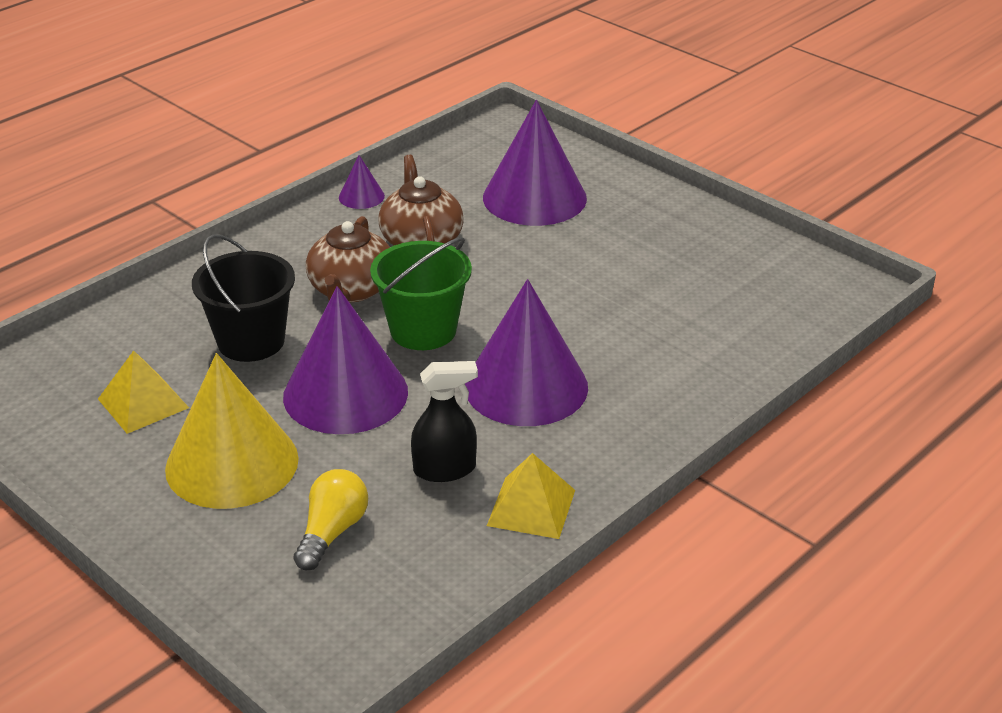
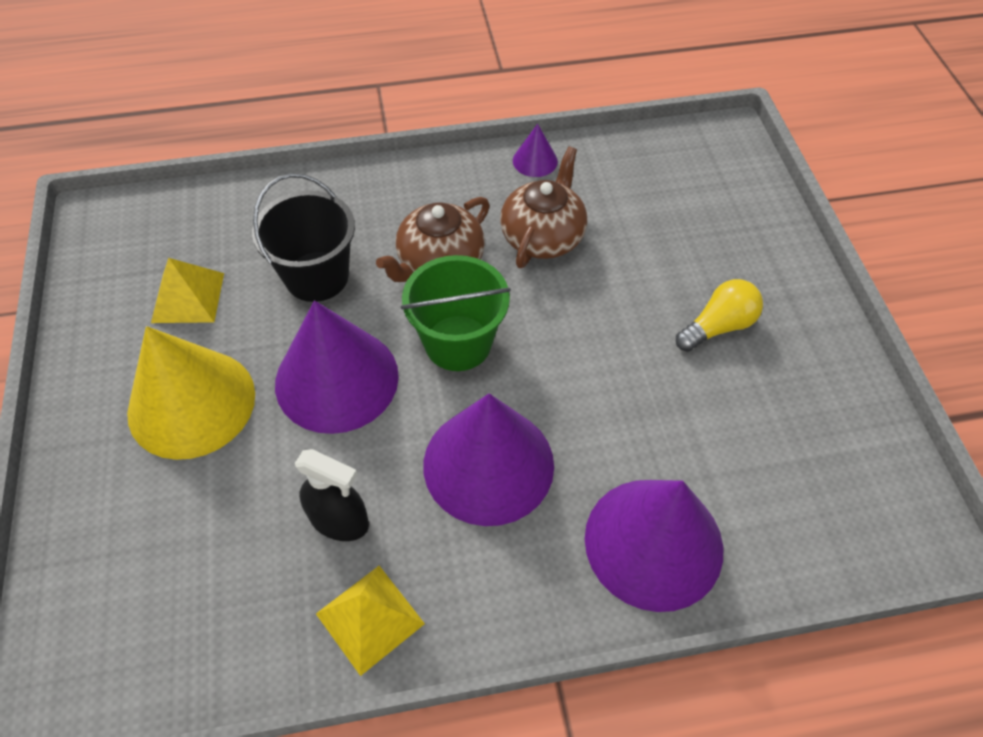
camera: 35 degrees right, 20 degrees up
yellow light bulb [294,469,368,570] -> yellow light bulb moved to [676,279,763,352]
purple cone [483,100,587,226] -> purple cone moved to [585,480,723,612]

